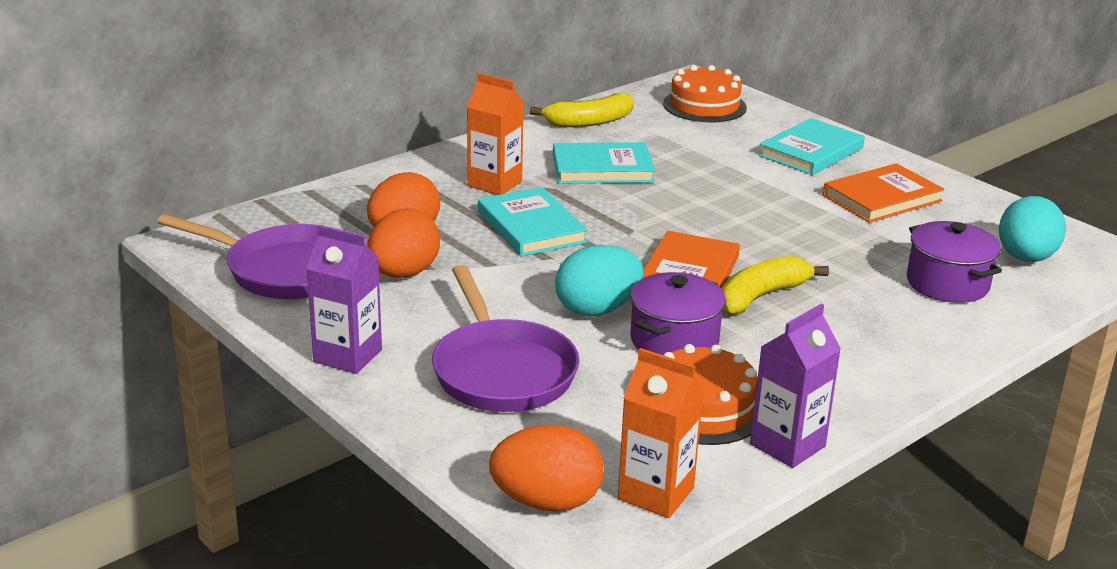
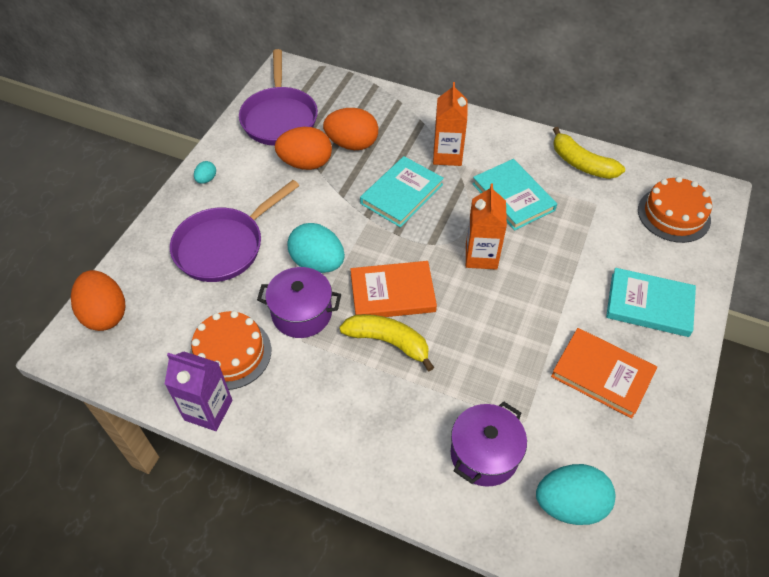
camera: 65 degrees right, 25 degrees up
purple carton [306,225,382,374] -> turquoise egg [194,161,216,184]
orange carton [618,348,704,518] -> orange carton moved to [466,184,507,270]

